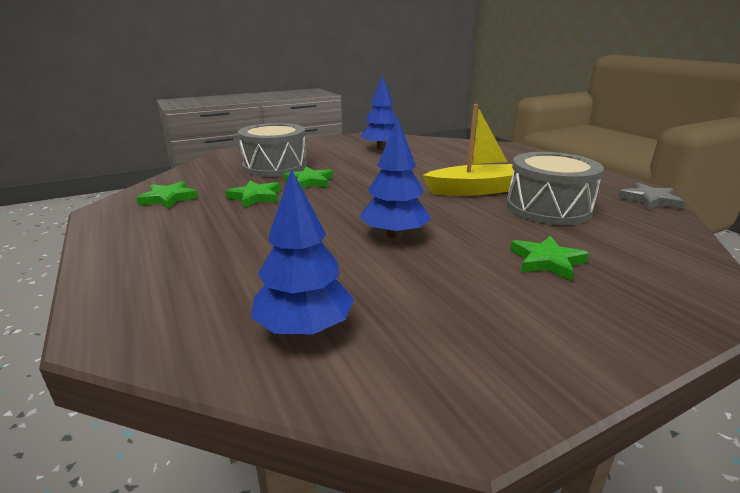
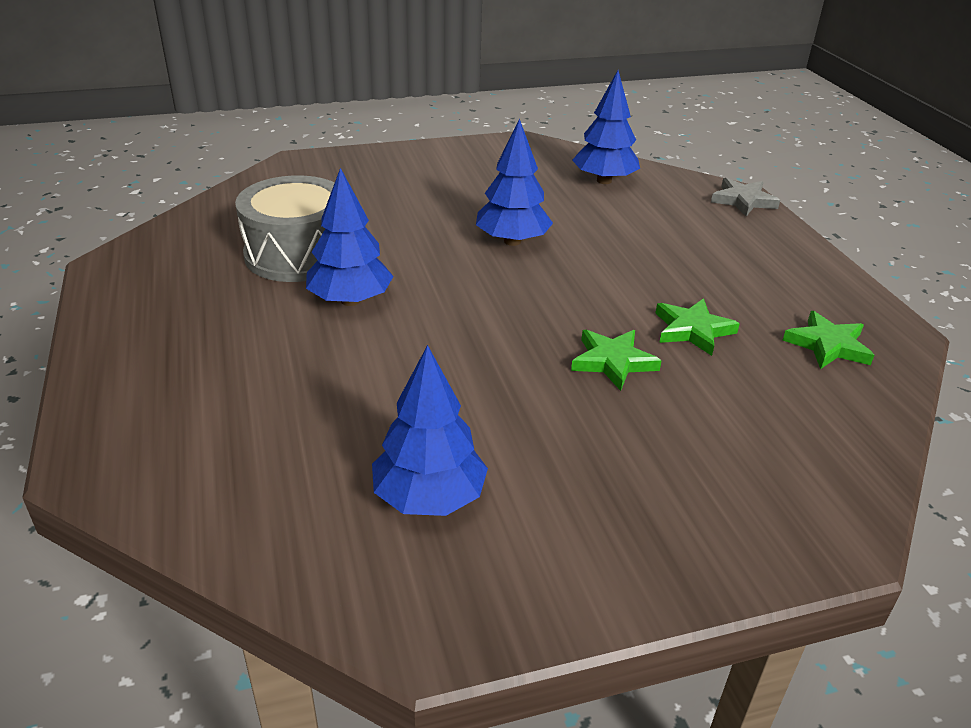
camera: 170 degrees left, 10 degrees up
grey drum [238,123,307,177] -> none
yellow boat [423,104,514,196] -> blue tree [306,168,394,306]
green star [510,236,589,281] -> none
grey star [618,183,685,210] -> grey star moved to [711,178,780,216]

